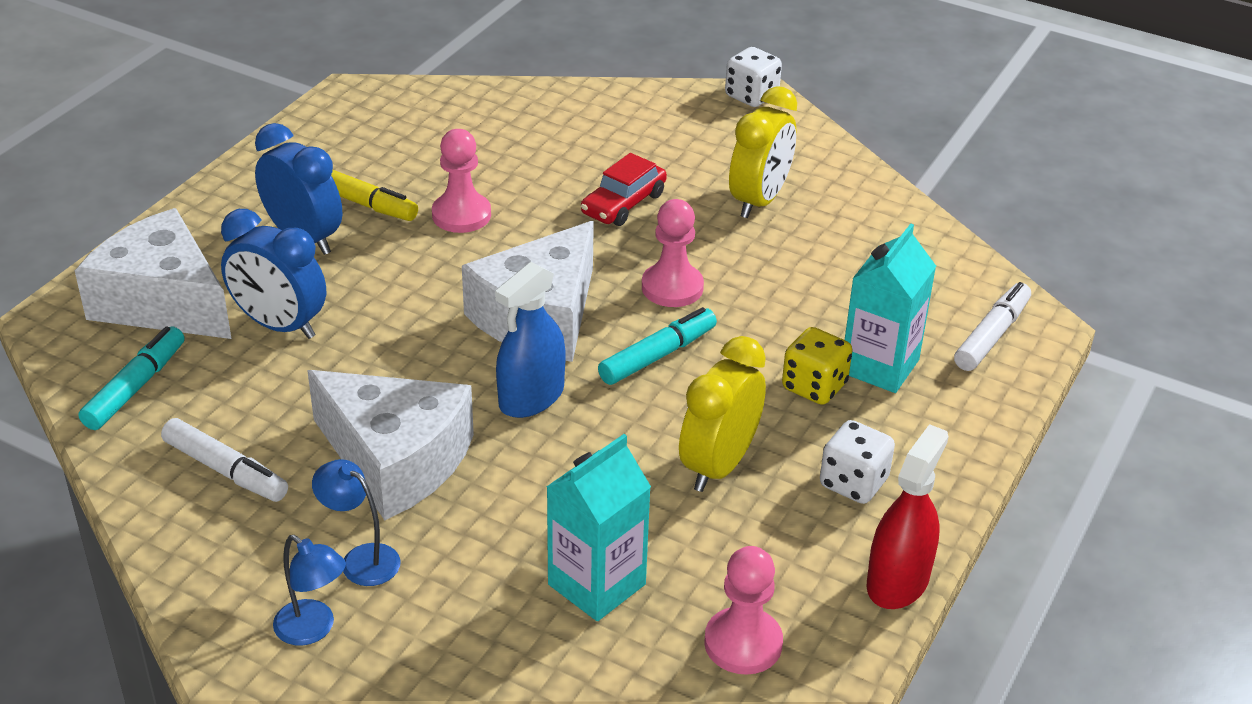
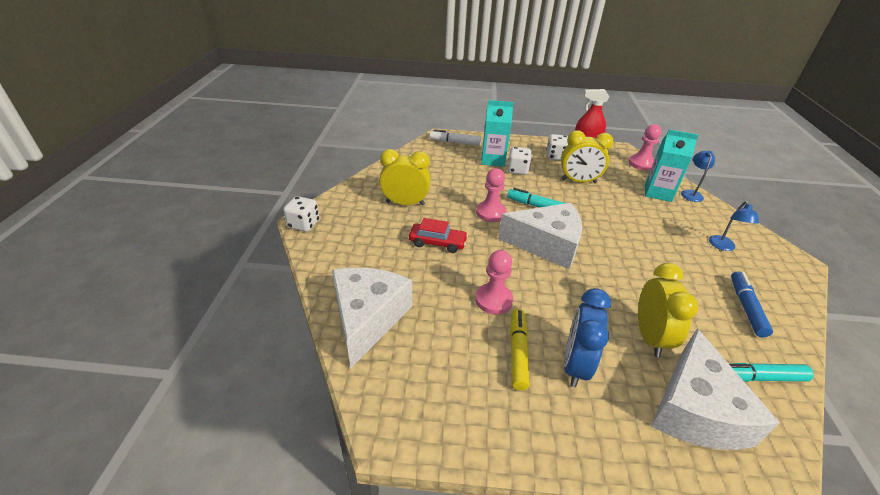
camera: 115 degrees left, 0 degrees up
white marker [161,418,288,502] -> blue marker [731,271,773,337]
blue clock [221,209,326,339] -> yellow clock [638,263,698,357]
blue lamp [273,535,346,646] -> blue lamp moved to [681,151,715,202]
white cheese [307,370,474,520] -> white cheese moved to [332,268,412,369]
blue spray bottle [495,262,566,418] -> none
yellow dice [782,327,853,405] -> white dice [507,147,532,175]

